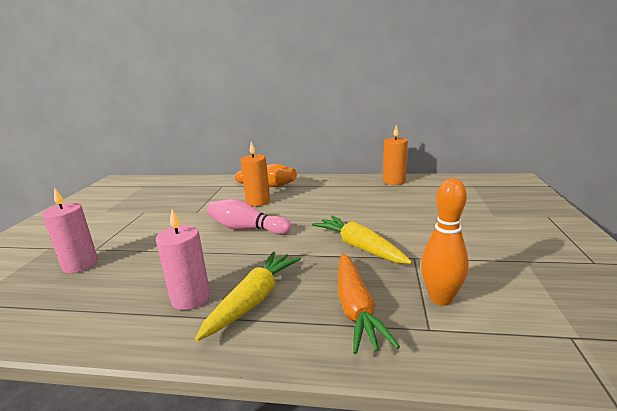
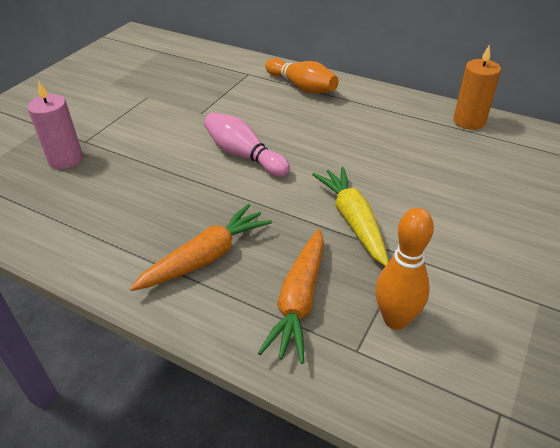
camera: 20 degrees right, 20 degrees up
pink candle [156,209,210,310] -> none
yellow carrot [195,252,301,341] -> orange carrot [130,204,272,291]
orange candle [241,142,270,207] -> none

